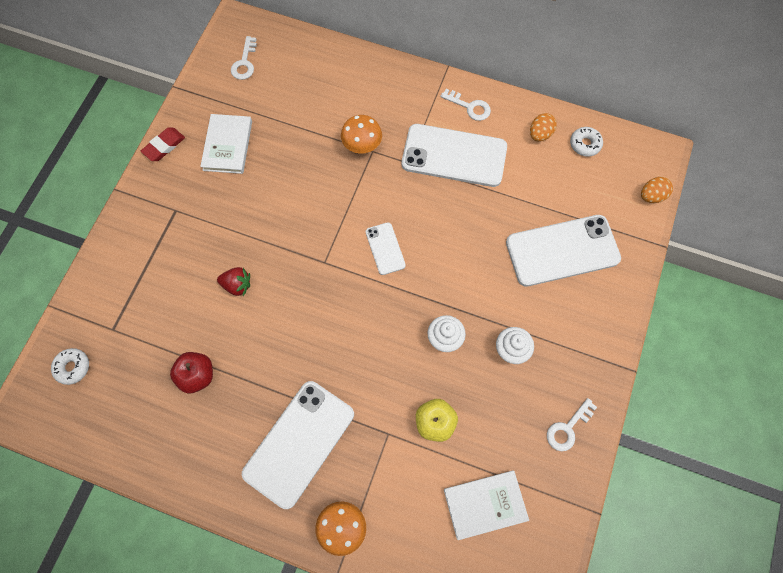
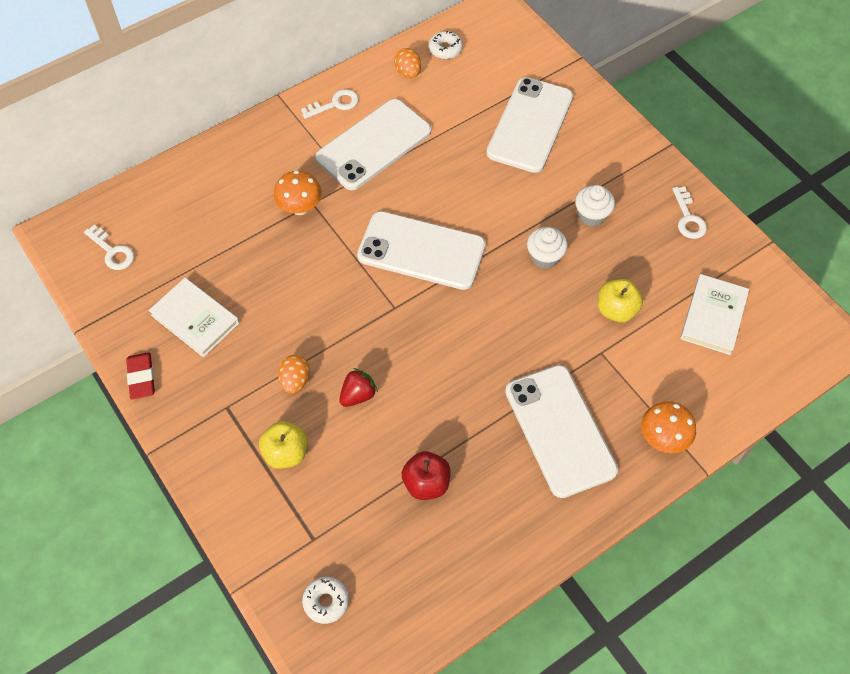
camera: 55 degrees left, 10 degrees down
white phone [366,222,406,275] -> white phone [357,211,486,290], size x2.02
orange egg [641,177,673,203] -> orange egg moved to [278,355,310,393]
none -> yellow apple [259,421,308,469]

